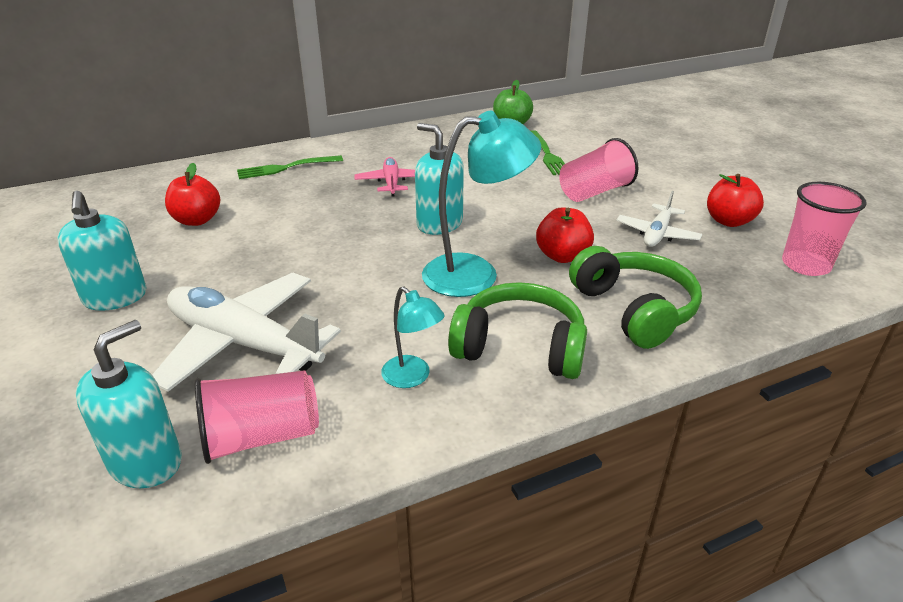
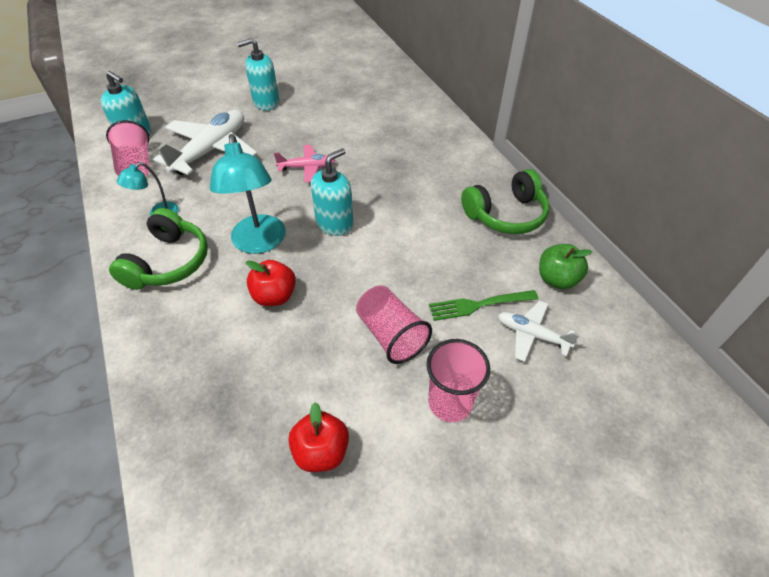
camera: 90 degrees right, 15 degrees up
red apple [165,163,220,226] -> none
green fork [237,155,343,179] -> none
pink plane [354,157,415,197] -> pink plane moved to [274,145,335,182]
green headphones [569,246,702,349] -> green headphones moved to [461,169,550,234]
white plane [617,191,702,247] -> white plane moved to [498,301,580,362]
pink cup [782,182,867,276] -> pink cup moved to [426,339,490,422]

